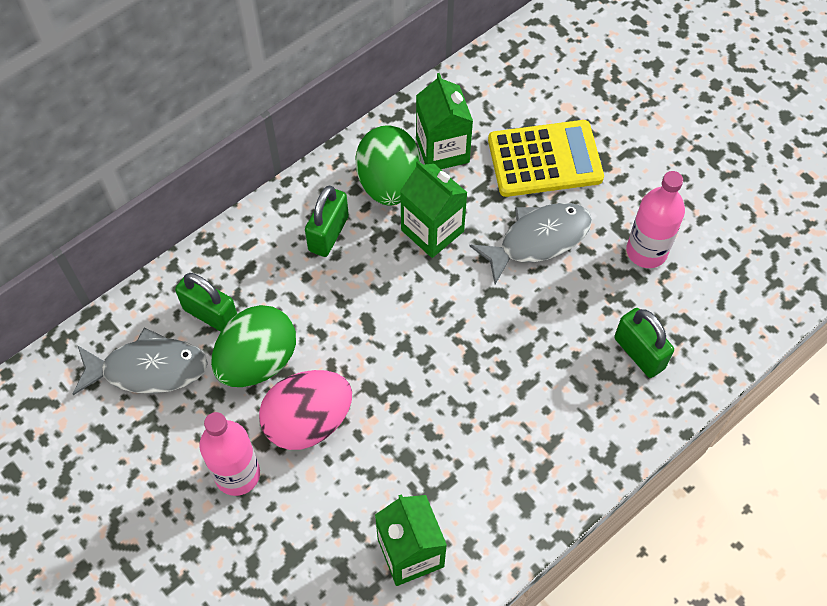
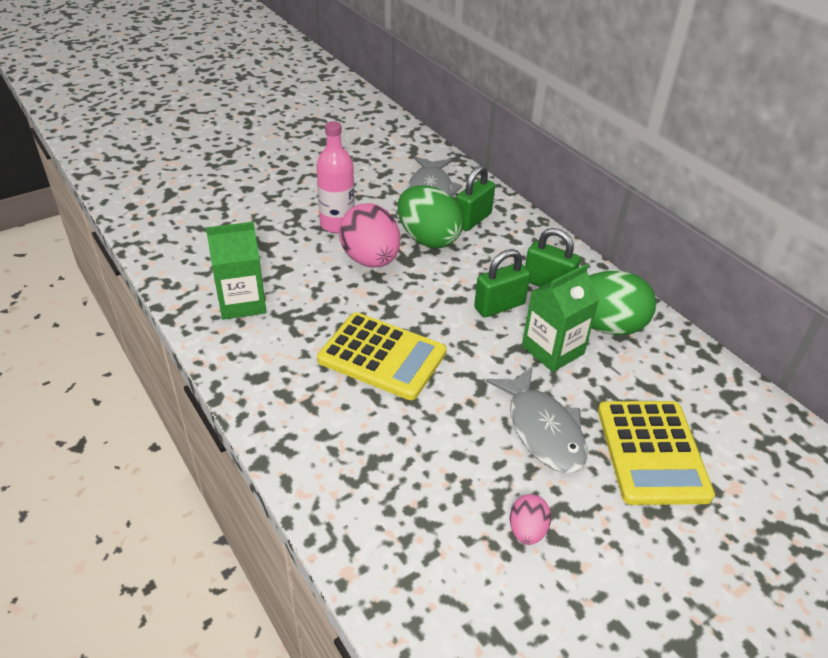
camera: 95 degrees right, 20 degrees down
green carton [416,73,473,169] -> none
green padlock [614,308,674,378] -> green padlock moved to [474,249,531,317]
pink bottle [626,171,685,268] -> pink egg [510,494,551,545]
none -> yellow calculator [317,312,447,400]

